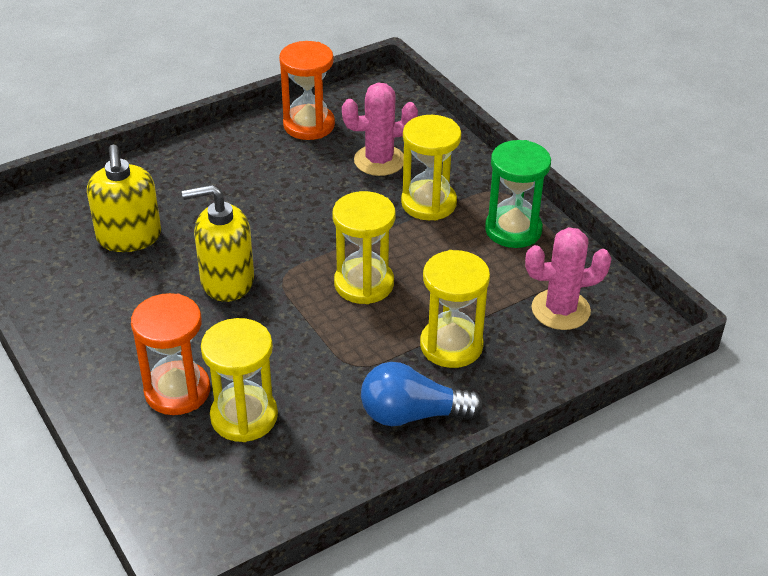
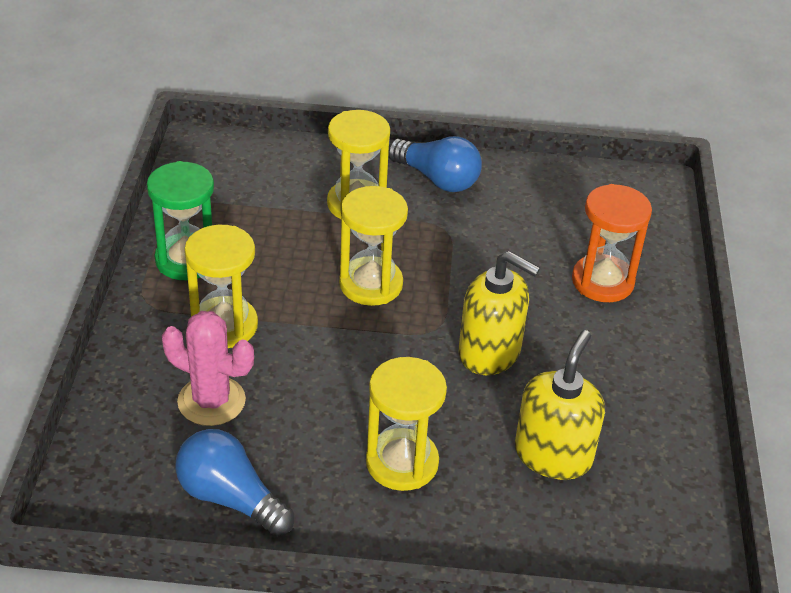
camera: 145 degrees left, 0 degrees up
yellow hourglass [201,318,278,442] -> yellow hourglass moved to [366,357,447,491]
orange hourglass [279,41,335,140] -> blue light bulb [175,429,294,536]
pink cactus [525,227,612,330] -> none

